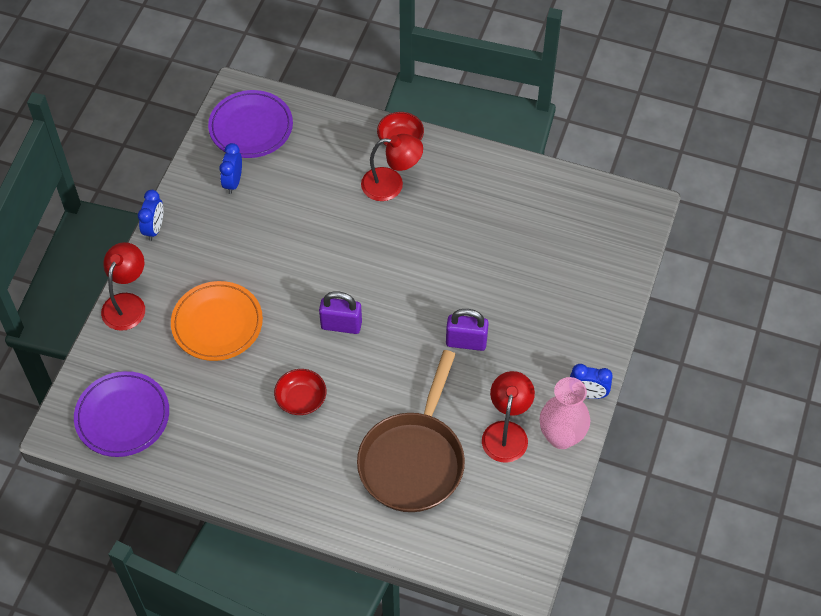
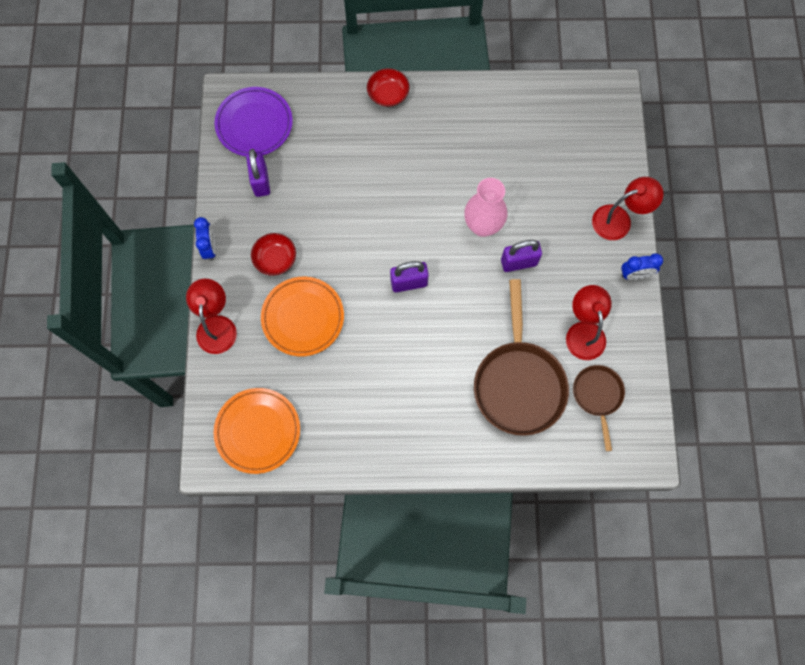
camera: 20 degrees left, 15 degrees up
purple plate [74,371,169,457] -> orange plate [213,388,300,474]
blue clock [219,143,242,194] -> purple padlock [246,149,270,197]
red bowl [274,369,326,415] -> red bowl moved to [251,233,296,276]
red lamp [361,134,423,201] -> red lamp moved to [592,177,664,240]
pink vase [540,377,590,449] -> pink vase moved to [464,178,508,237]
none -> brown pan [573,365,625,451]

